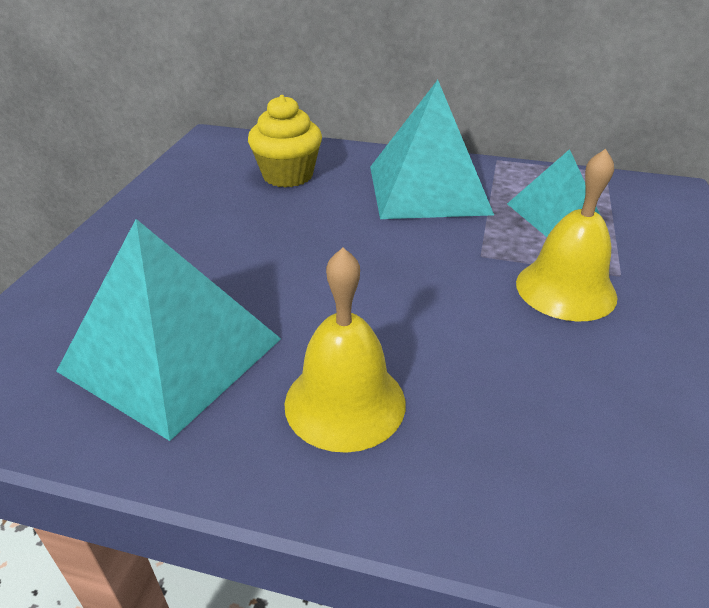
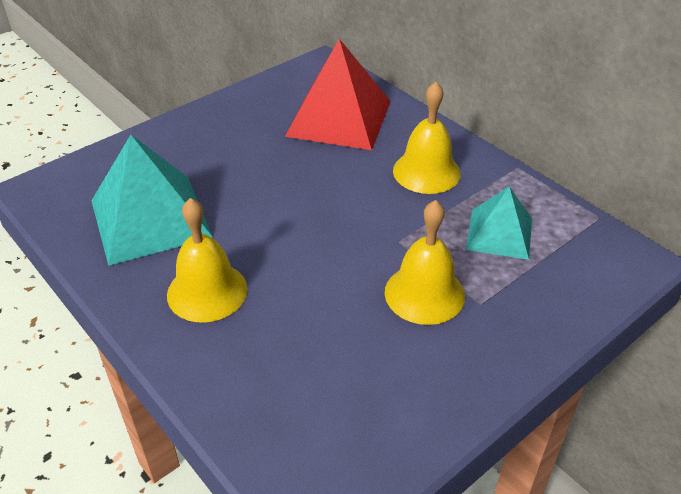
camera: 35 degrees right, 5 degrees up
yellow cupcake [248,95,322,187] -> red pyramid [285,39,391,150]
turquoise pyramid [370,80,494,219] -> yellow bell [393,82,461,194]

